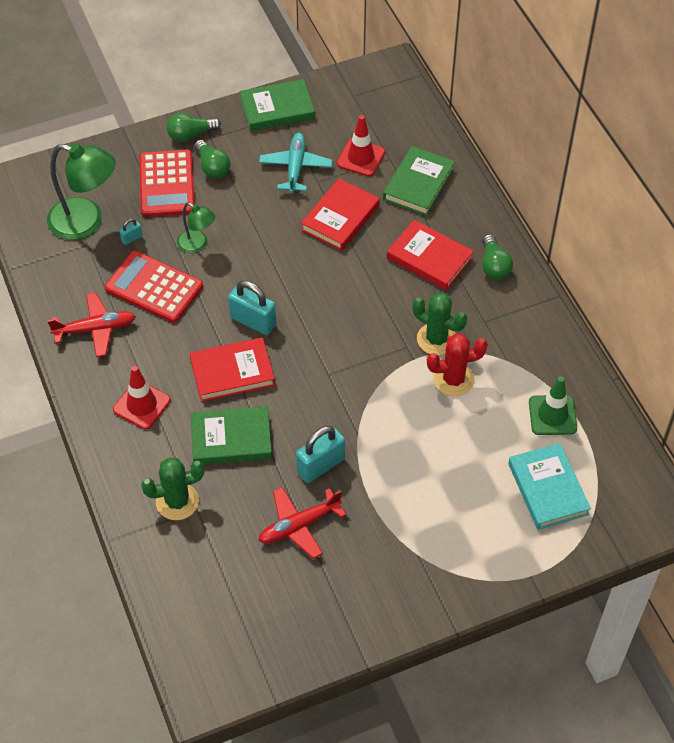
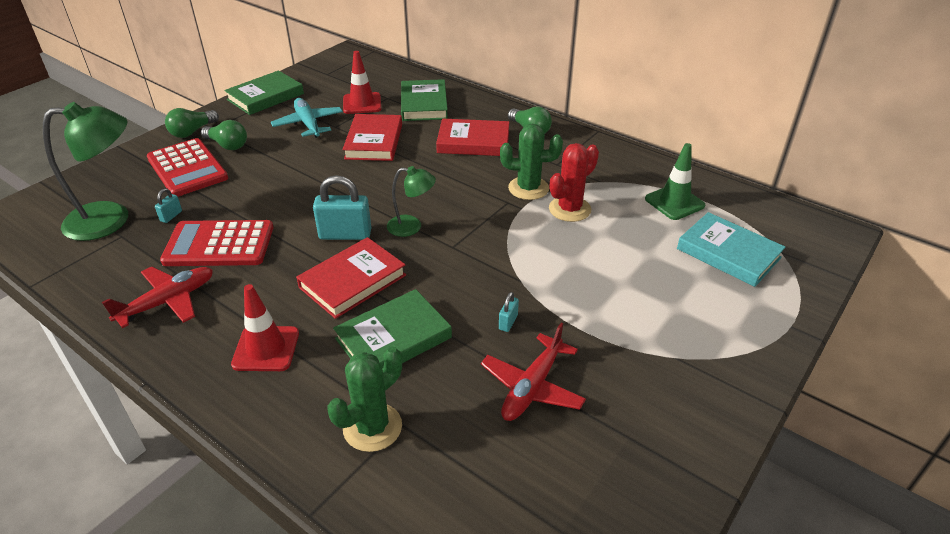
camera: 30 degrees left, 15 degrees down
green lamp [177,202,215,253] -> green lamp moved to [387,166,436,237]
turquoise padlock [296,426,345,483] -> turquoise padlock [499,292,519,332], size x0.48

